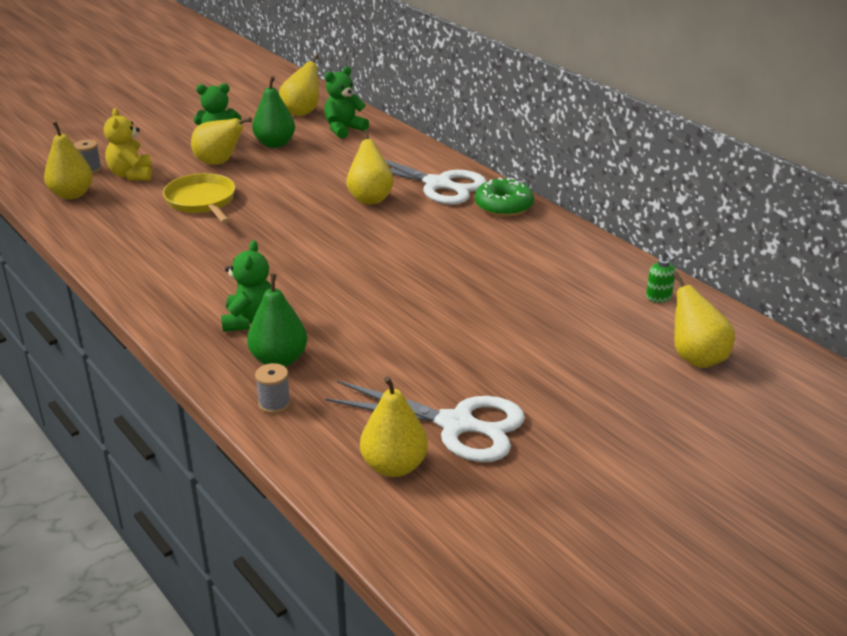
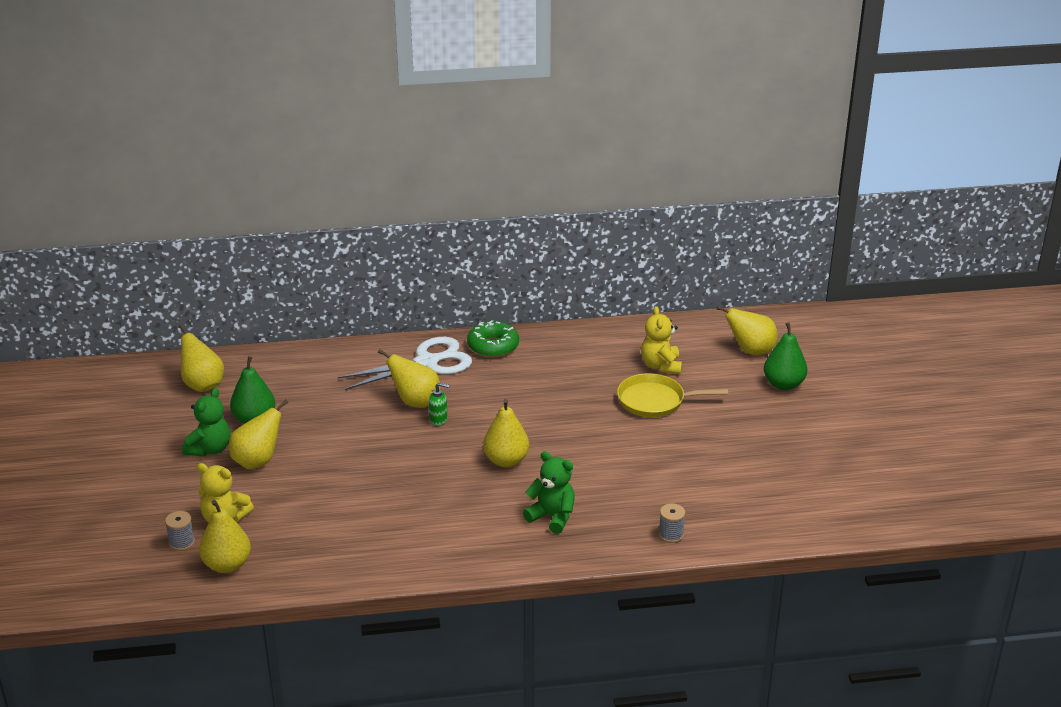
camera: 60 degrees left, 0 degrees up
yellow pan [163,173,235,224] -> yellow pan moved to [617,373,728,417]
green pear [247,273,307,367] -> green pear moved to [764,322,807,390]
green teddy bear [324,66,369,139] -> none
white scissors [325,381,525,462] -> none
yellow pear [360,376,428,477] -> yellow pear moved to [483,399,529,467]
green soap dispenser [646,250,676,303] -> green soap dispenser moved to [429,382,450,426]
none -> yellow teddy bear [641,306,682,374]

